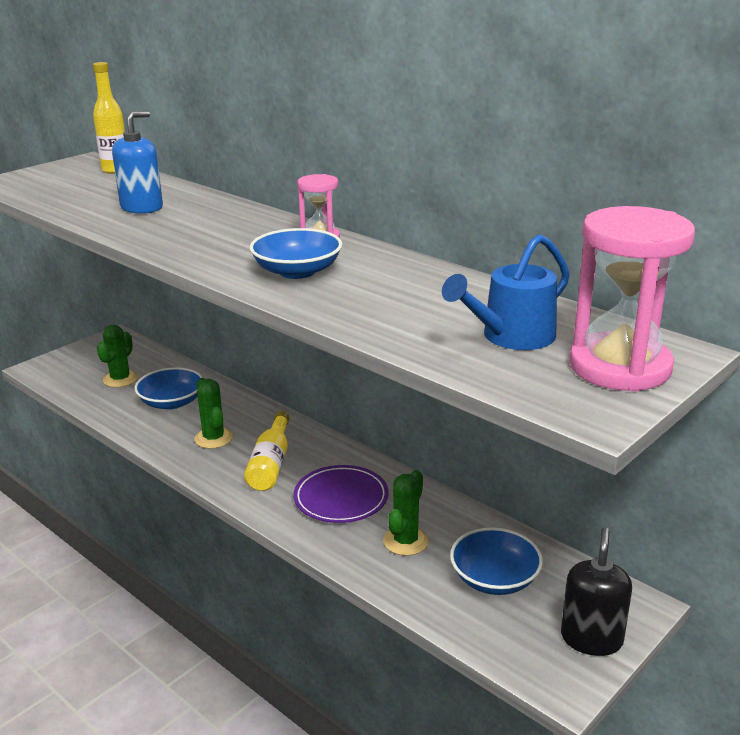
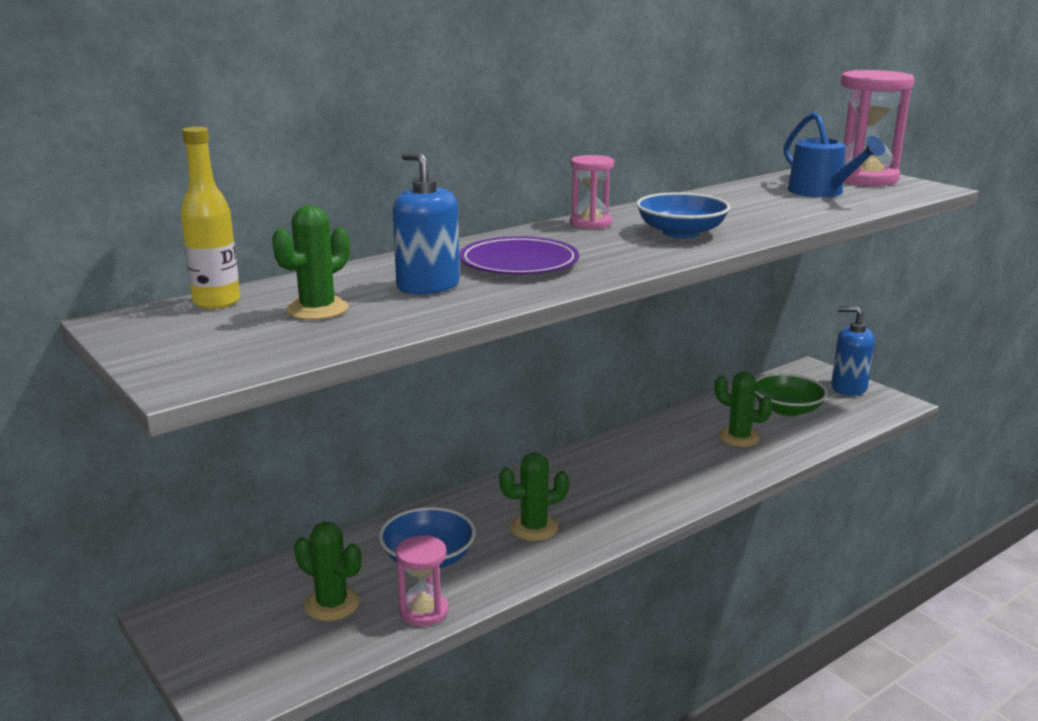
camera: 80 degrees left, 5 degrees down
yellow bottle [244,411,290,491] -> none
purple plate [293,465,389,523] -> purple plate moved to [459,236,579,274]
blue bowl [450,527,543,595] -> green bowl [755,373,828,416]
black soap dispenser [561,527,632,656] -> blue soap dispenser [831,306,875,396]
none -> green cactus [272,205,350,320]
none -> pink hourglass [396,535,448,626]

